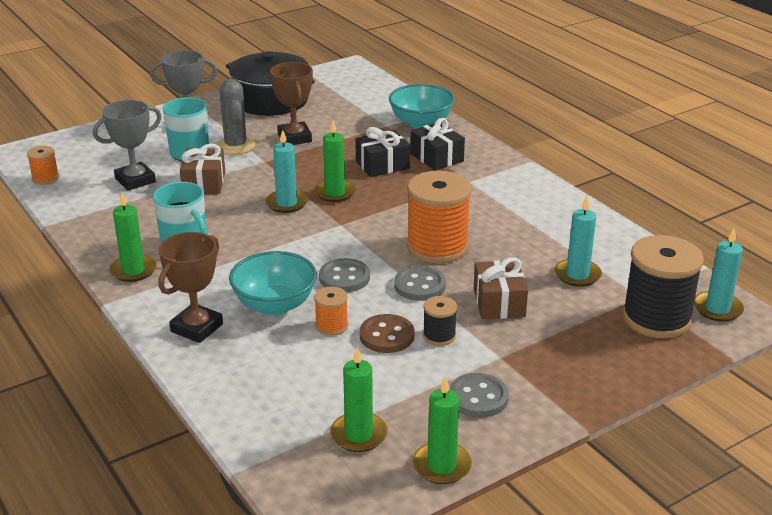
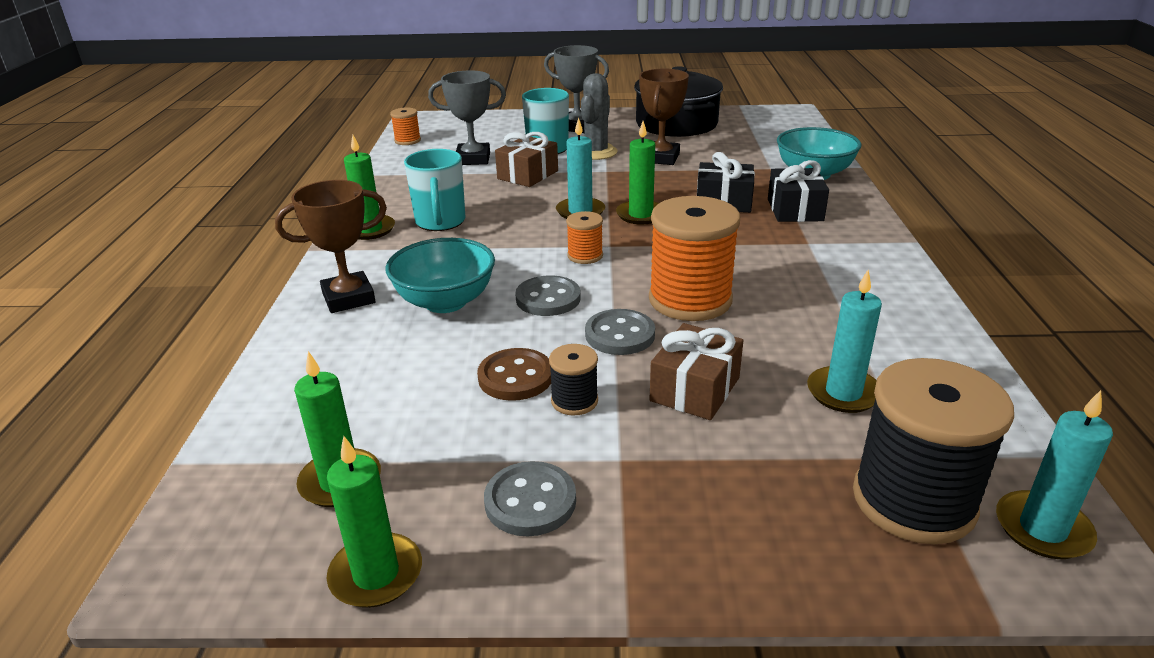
camera: 35 degrees right, 0 degrees up
orange spool [314,287,348,336] -> orange spool moved to [566,211,603,264]

